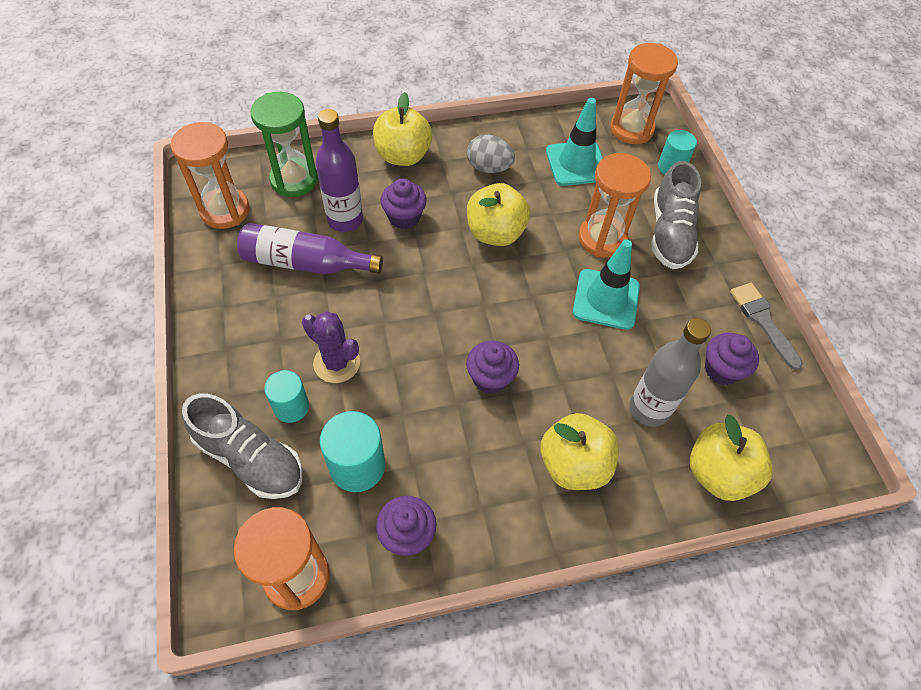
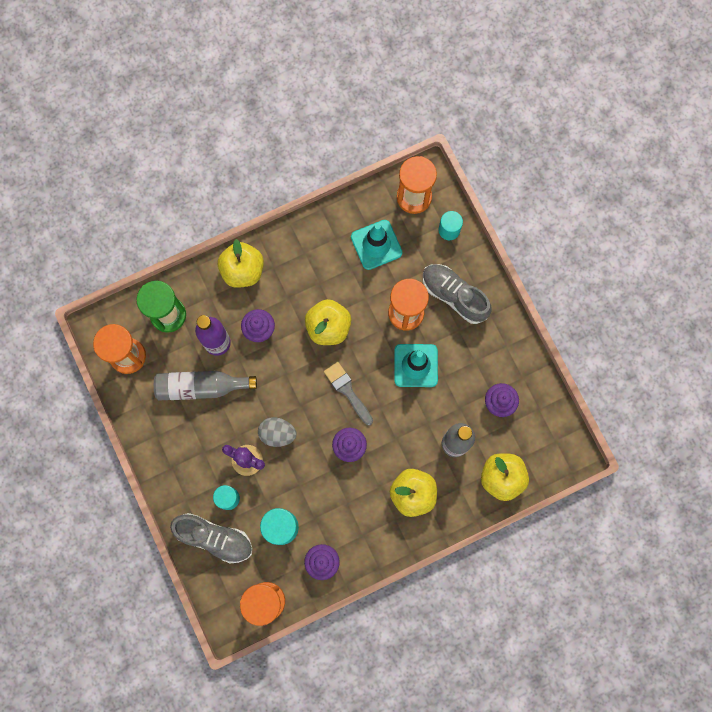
camera: 10 degrees left, 20 degrees up
purple bottle [237,223,383,274] -> grey bottle [154,371,257,401]
grey egg [467,135,515,173] -> grey egg moved to [258,417,297,447]
grey shoe [652,161,701,269] -> grey shoe turned 135 degrees clockwise [423,264,491,324]
grey brush [730,283,803,370] -> grey brush moved to [324,362,373,425]

